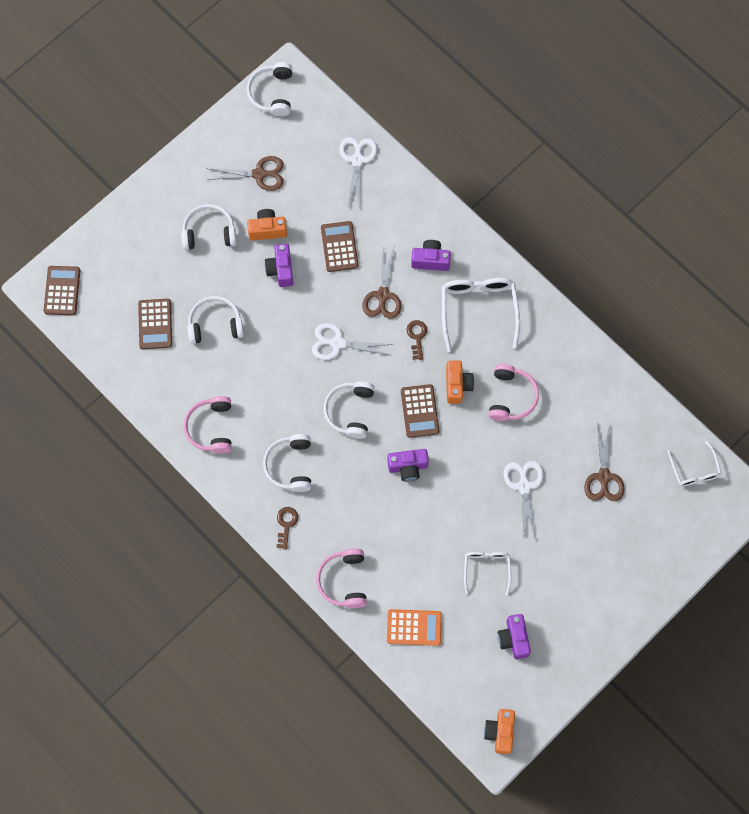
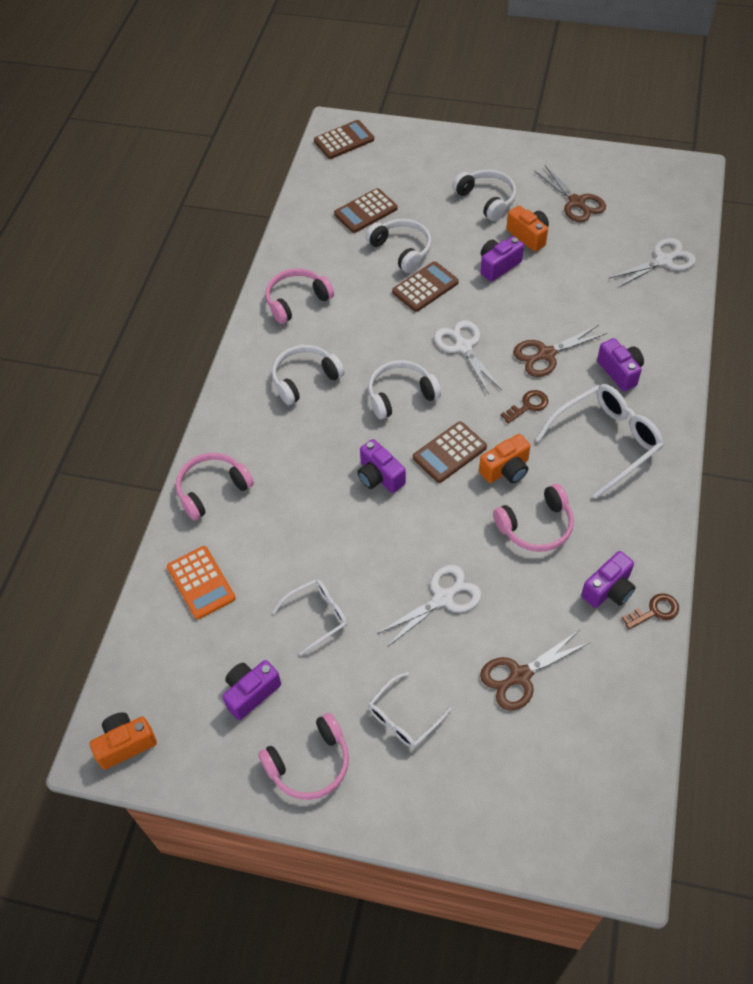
camera: 60 degrees right, 15 degrees down
white headphones [247,62,293,116] -> none
brown key [276,507,298,549] -> brown key moved to [622,593,679,629]
brown calculator [321,221,359,272] -> brown calculator moved to [392,261,459,312]
white glasses [668,441,721,486] -> white glasses moved to [368,672,451,748]
none -> pink headphones [258,713,349,800]
none -> purple camera [581,551,636,608]

